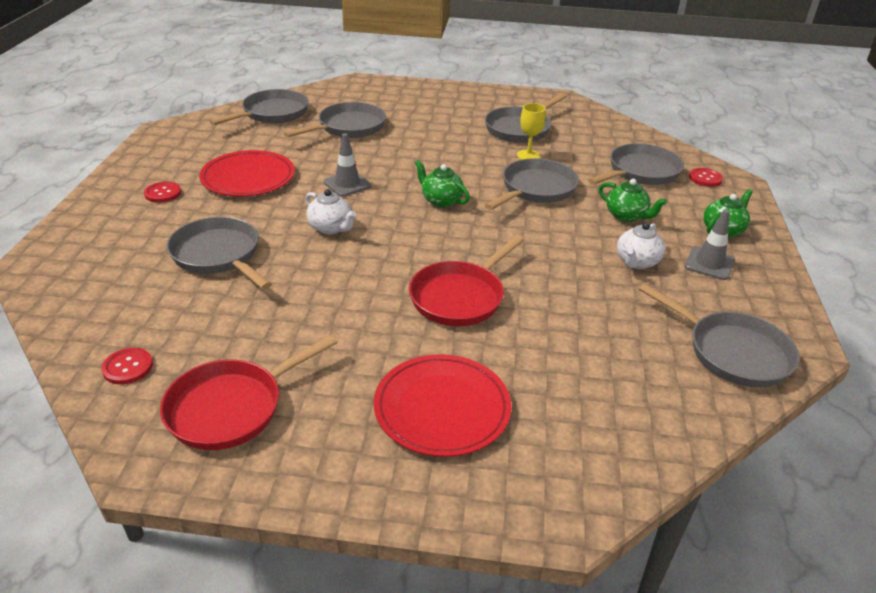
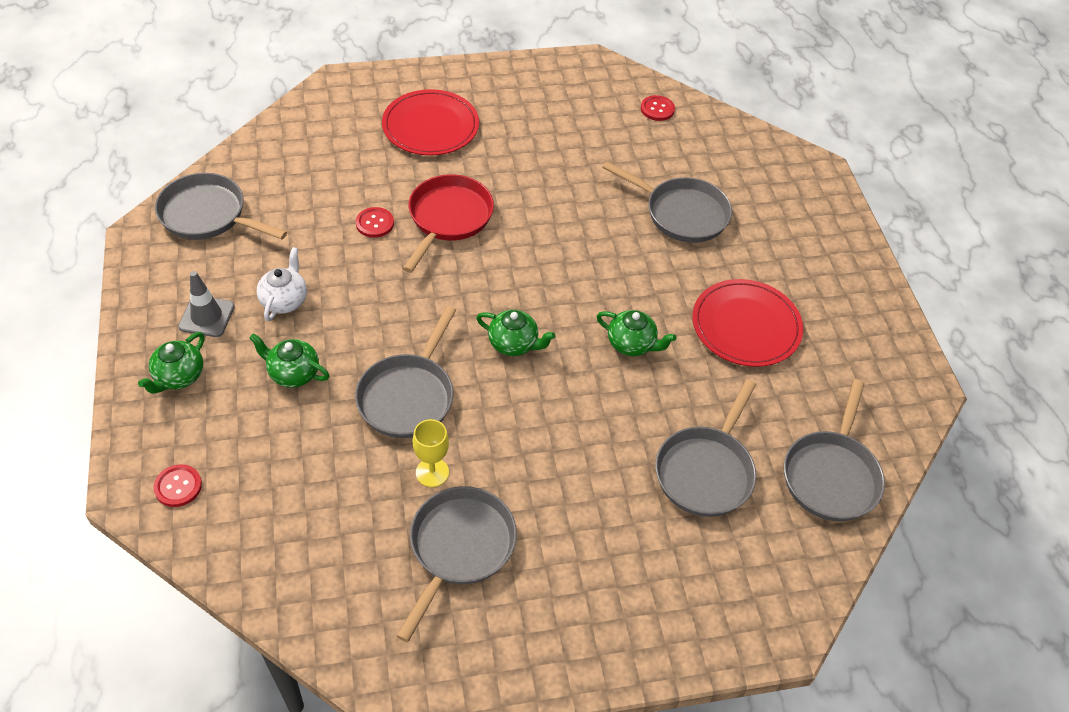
camera: 160 degrees right, 15 degrees up
red button [144,182,181,203] -> red button moved to [356,207,394,238]
red pan [160,335,338,450] -> none
white teapot [305,189,356,234] -> none
grey traffic cone [323,133,371,197] -> green teapot [596,310,676,356]
grey pan [588,143,684,185] -> none

